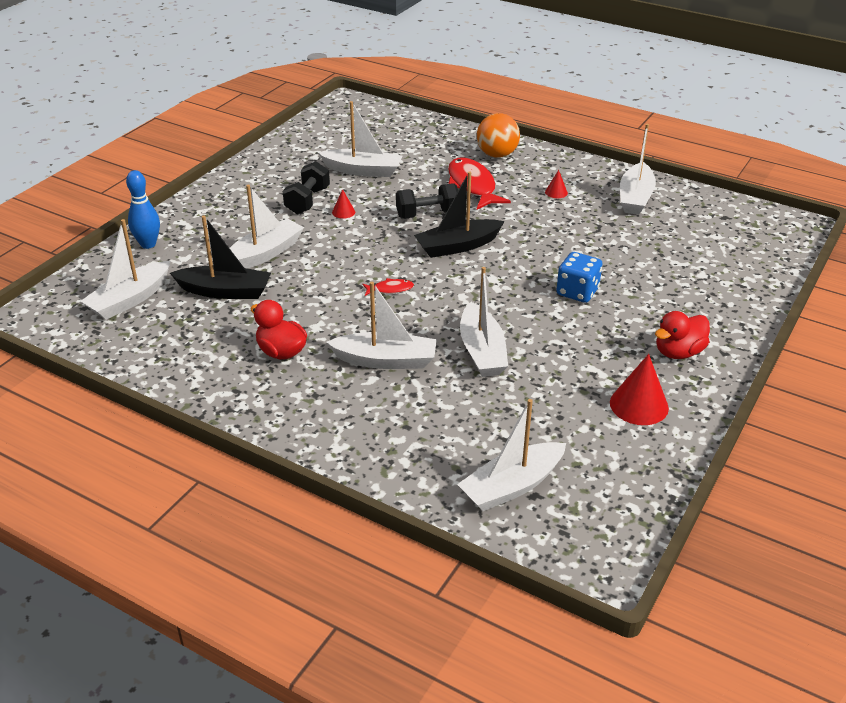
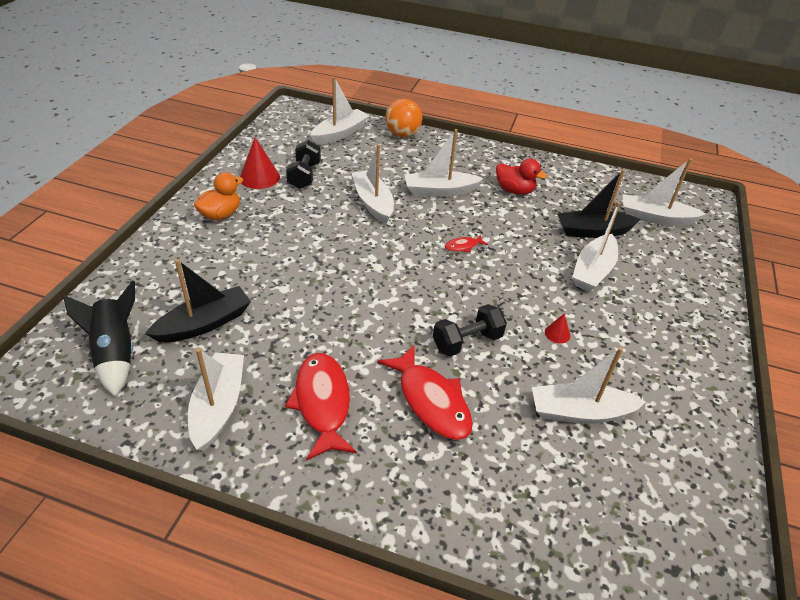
camera: 165 degrees right, 5 degrees up
white boat [80,219,170,320] -> white boat turned 105 degrees counterclockwise [623,158,706,226]
blue bowling pin [126,170,160,249] -> none
black dumbbell [283,161,330,214] -> black dumbbell moved to [286,140,321,189]
black boat [414,171,505,258] -> black boat moved to [145,259,251,343]
orange ball [477,113,520,158] -> orange ball moved to [385,99,422,137]
red cone [545,170,568,198] -> red fish [285,353,357,461]
blue dice [556,252,602,303] -> none
red duck [655,311,710,359] -> orange duck [194,172,243,220]
none -> black rocket [63,280,135,396]

